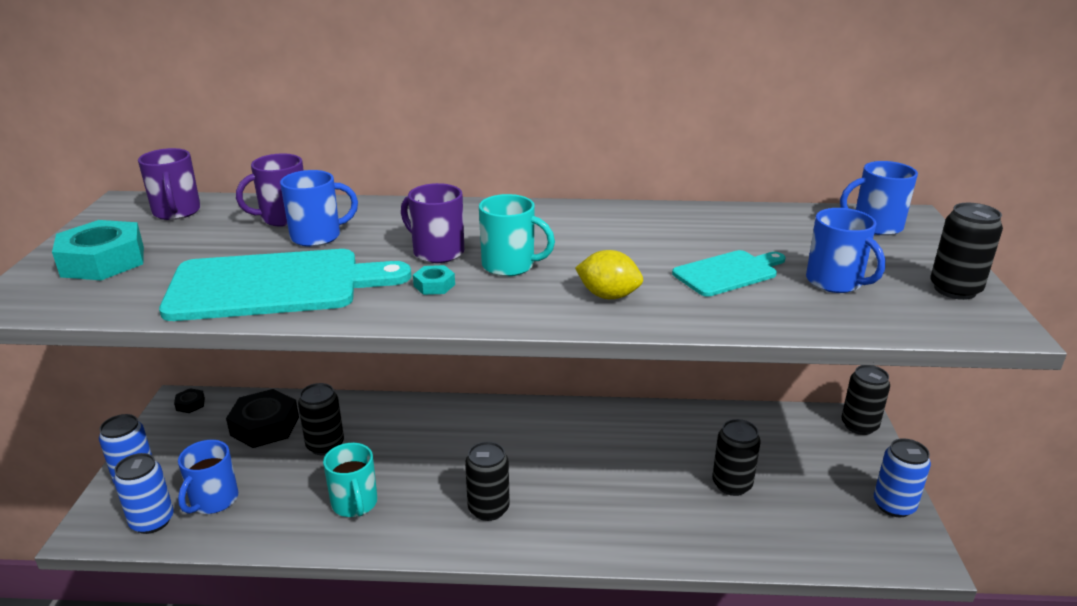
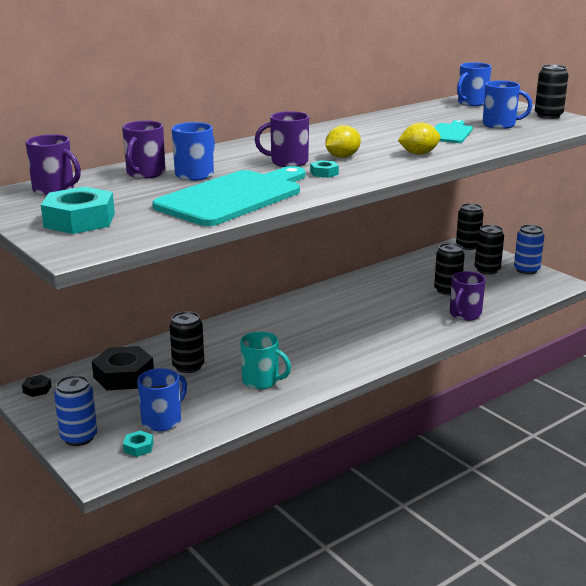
camera: 40 degrees left, 5 degrees down
blue can [114,453,174,534] -> turquoise nut [123,430,153,457]
blue mug [178,440,238,514] -> blue mug turned 120 degrees counterclockwise [137,368,187,431]
black can [465,441,510,521] -> black can moved to [475,225,504,275]
turquoise mug [479,194,555,276] -> yellow lemon [325,125,361,158]
none -> purple mug [450,271,486,321]

